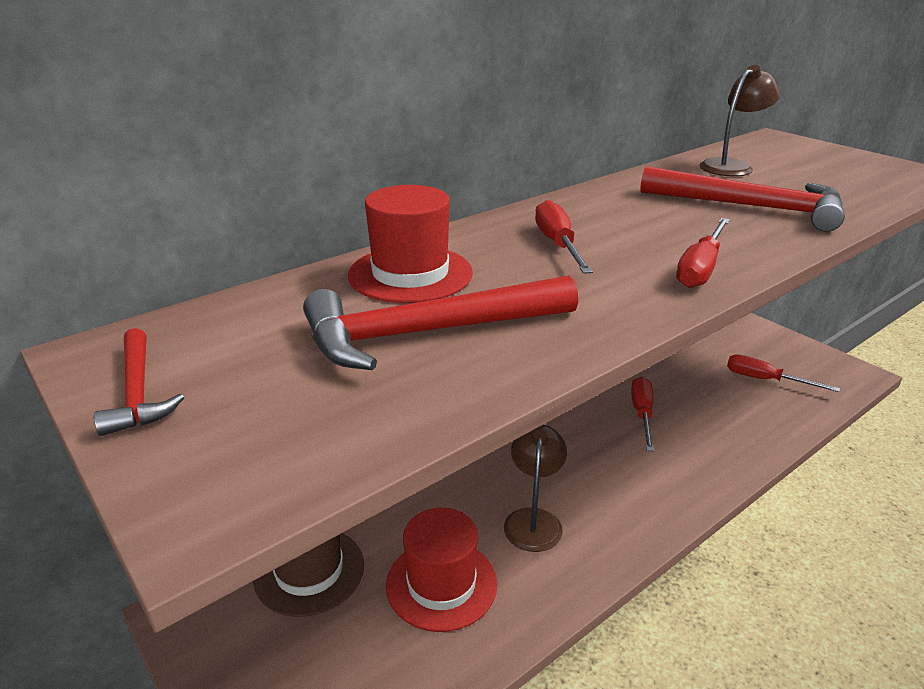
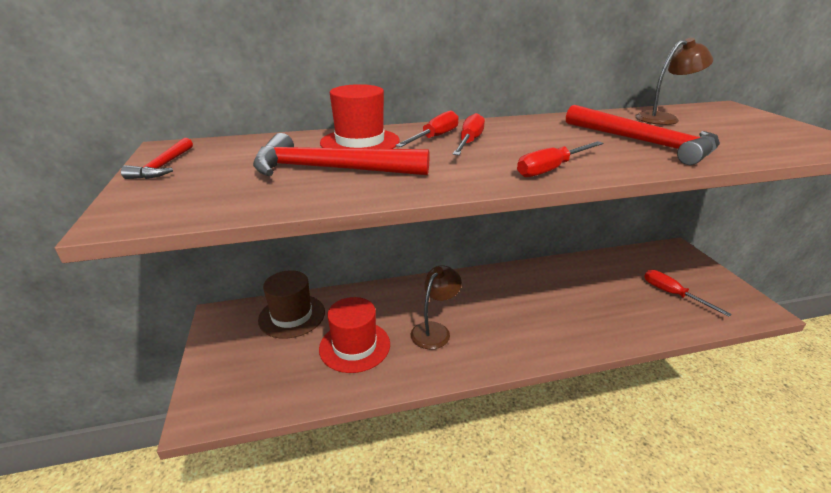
camera: 25 degrees right, 0 degrees up
red screwdriver [631,377,654,451] -> red screwdriver moved to [395,110,459,147]

